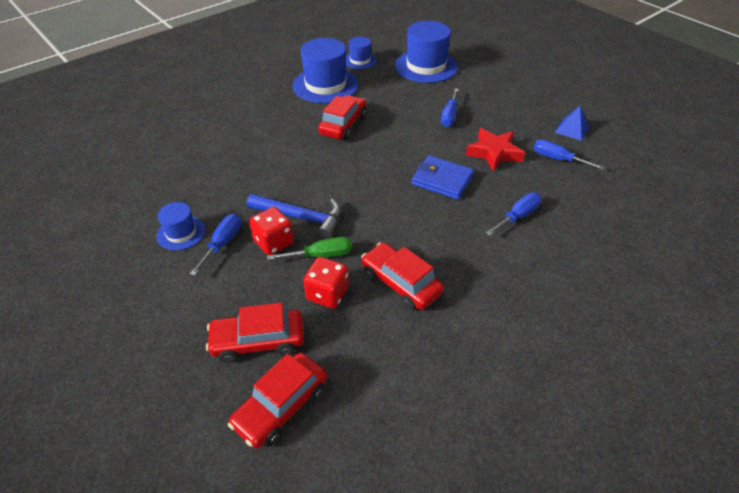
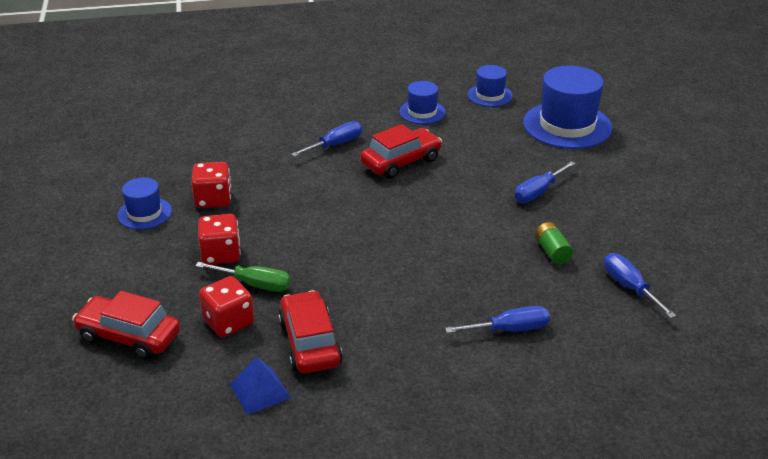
camera: 30 degrees right, 10 degrees down
blue screwdriver [190,214,241,276] -> blue screwdriver moved to [291,121,362,157]
red car [228,352,327,449] -> none
blue hammer [247,194,341,239] -> none
blue hat [293,38,359,103] -> blue hat [399,81,445,124], size x0.54
blue wallet [412,155,474,200] -> none
red star [466,128,525,171] -> green battery [535,222,573,265]
blue pyramid [555,106,590,141] -> blue pyramid moved to [230,357,291,415]
none -> red dice [191,162,231,208]

